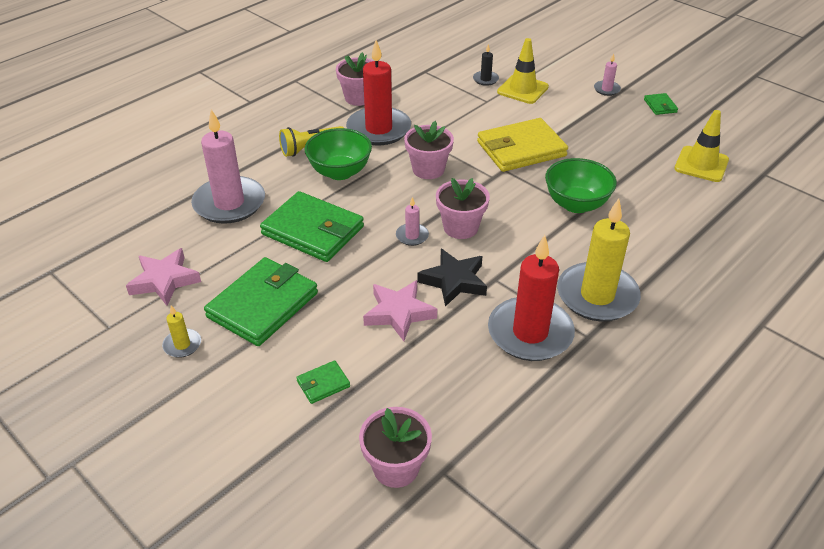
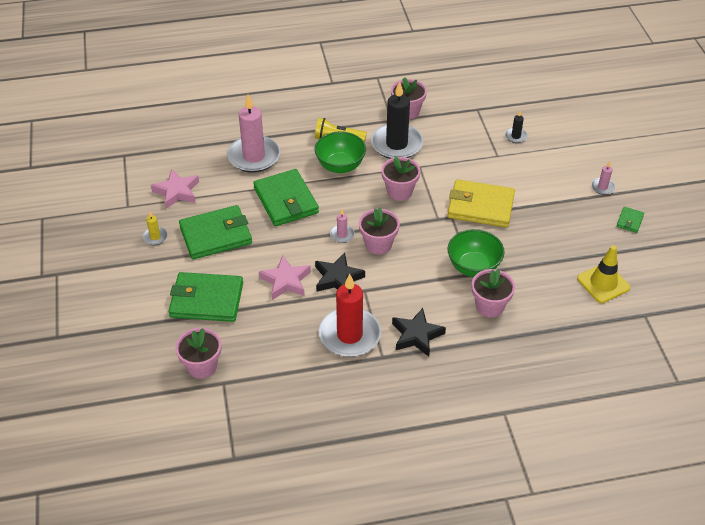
camera: 35 degrees right, 5 degrees up
green wallet [296,360,350,404] -> green wallet [169,272,243,322], size x2.27
red candle [346,40,411,145] -> black candle [371,81,424,159]
yellow traffic cone [497,38,549,104] -> none
yellow candle [557,198,641,322] -> black star [392,308,446,357]
none -> pink flower pot [472,269,515,318]

